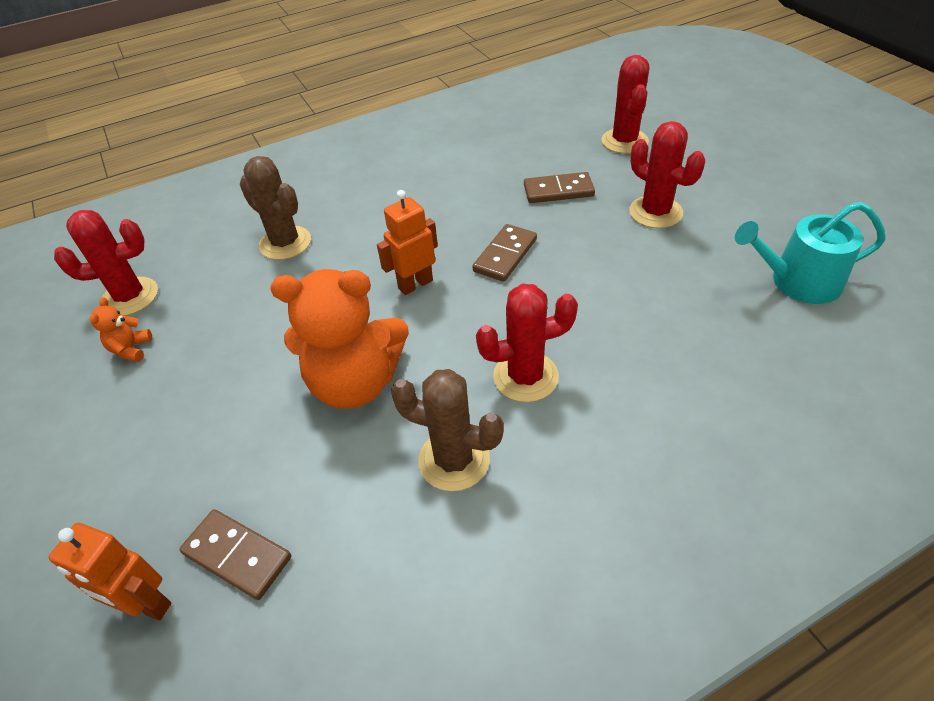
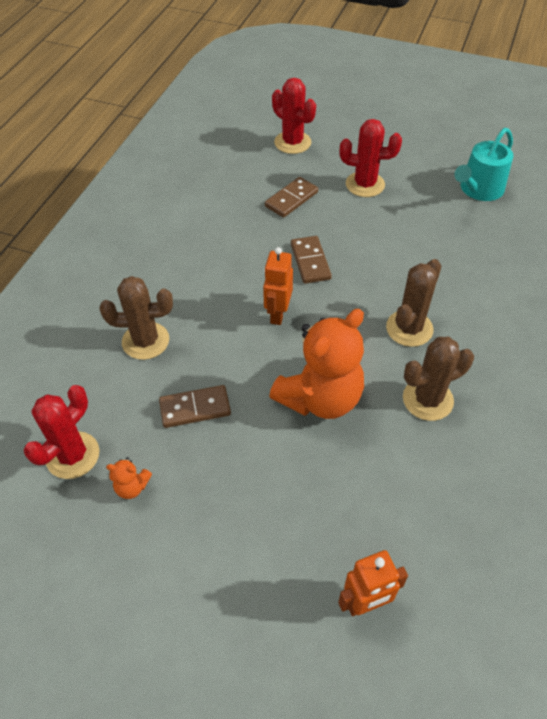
camera: 45 degrees left, 5 degrees up
orange teddy bear [90,297,152,362] -> orange teddy bear turned 45 degrees counterclockwise [106,457,152,499]
brown domino [179,509,291,600] -> brown domino moved to [159,385,231,428]
red cactus [476,284,578,402] -> brown cactus [386,259,441,347]

